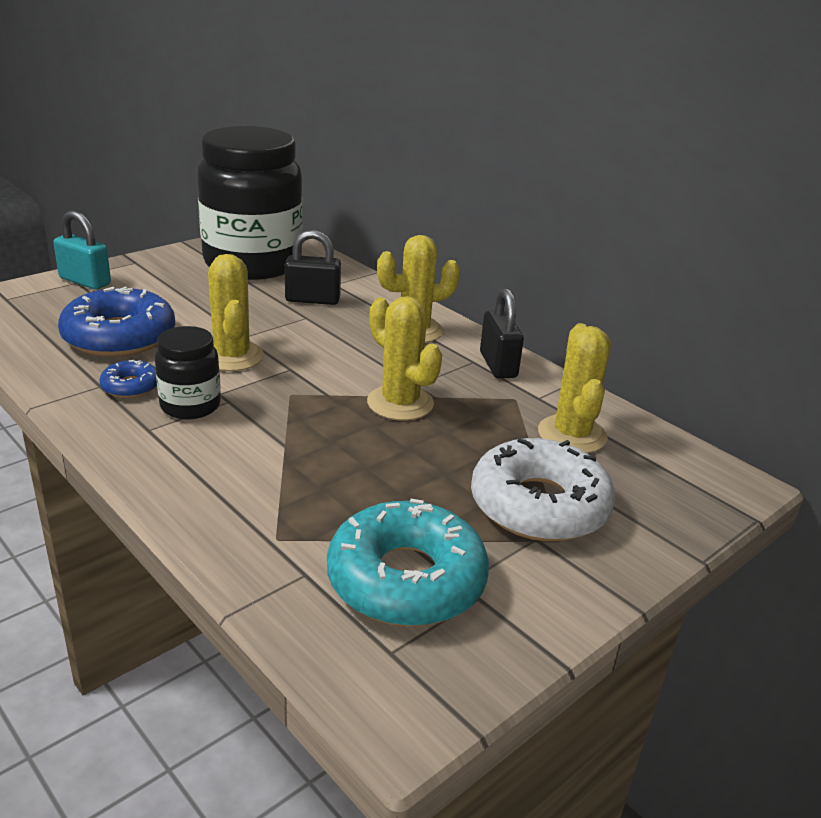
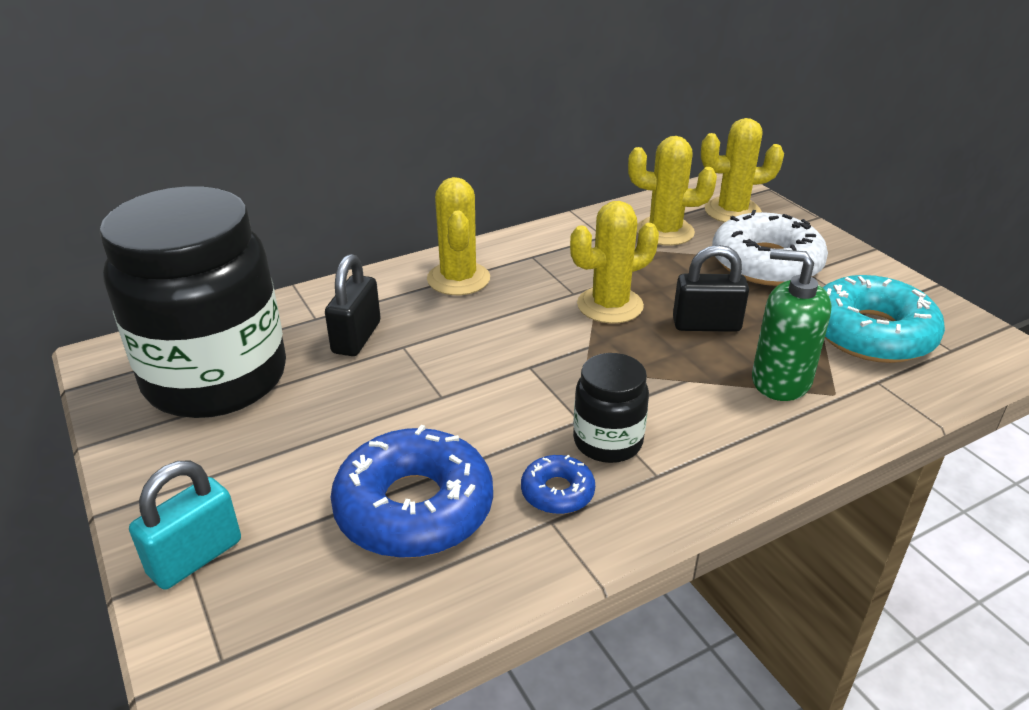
camera: 75 degrees left, 5 degrees up
yellow cactus [208,254,264,371] -> yellow cactus moved to [701,118,784,223]
black padlock [480,288,524,379] -> black padlock moved to [673,245,749,332]
none -> green soap dispenser [752,249,832,401]

